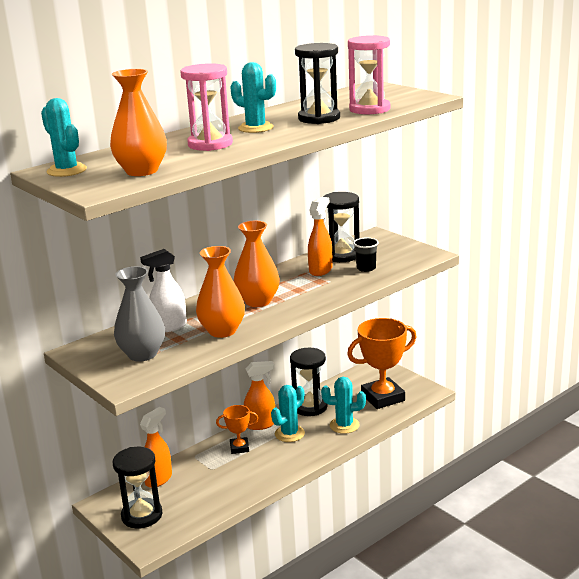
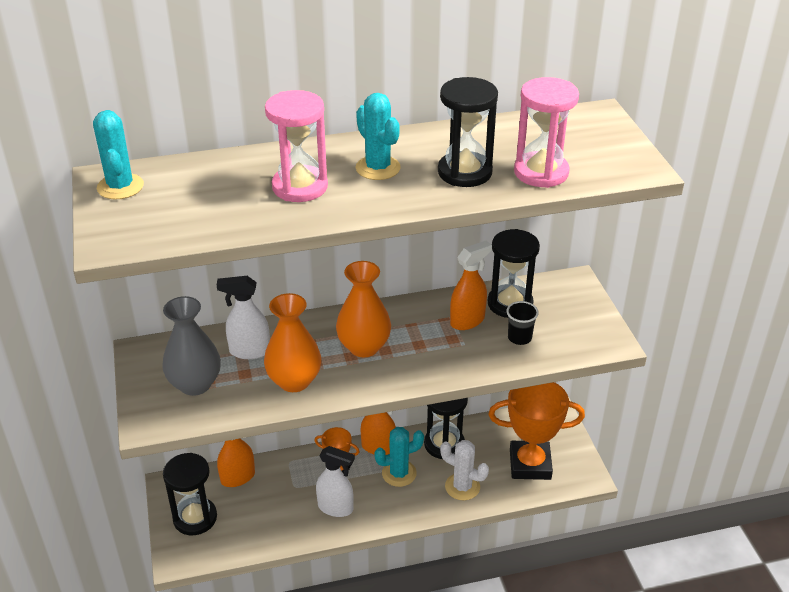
camera: 25 degrees right, 15 degrees up
orange vase [110,69,167,176] -> none
turquoise cactus [321,377,366,434] -> white cactus [440,440,489,500]
none -> white spray bottle [316,446,355,517]

